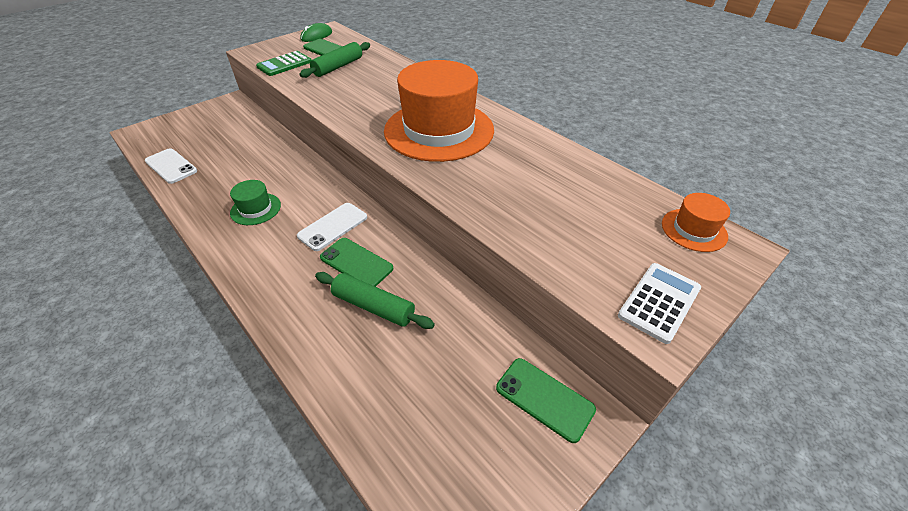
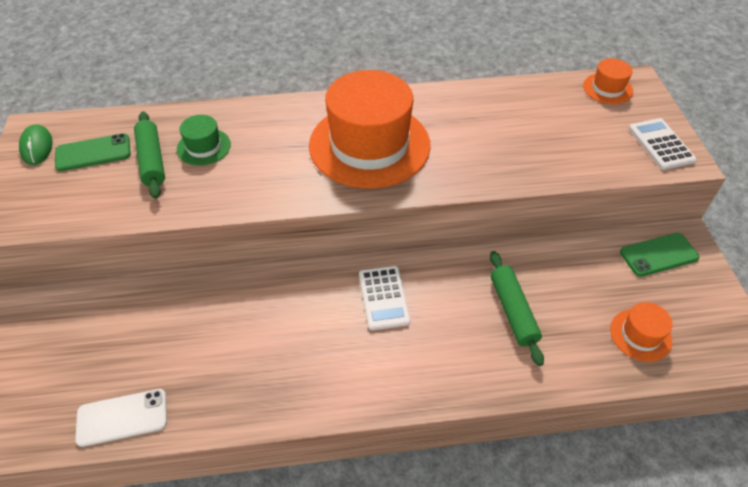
camera: 55 degrees left, 5 degrees up
green hat [230,180,281,225] -> green hat moved to [177,115,231,166]
green calculator [256,51,311,76] -> none
white phone [297,203,367,251] -> white calculator [359,266,410,331]
green rolling pin [315,272,435,329] -> green rolling pin turned 75 degrees counterclockwise [490,251,544,366]
green phone [320,238,393,287] -> none
none -> orange hat [610,302,673,362]

